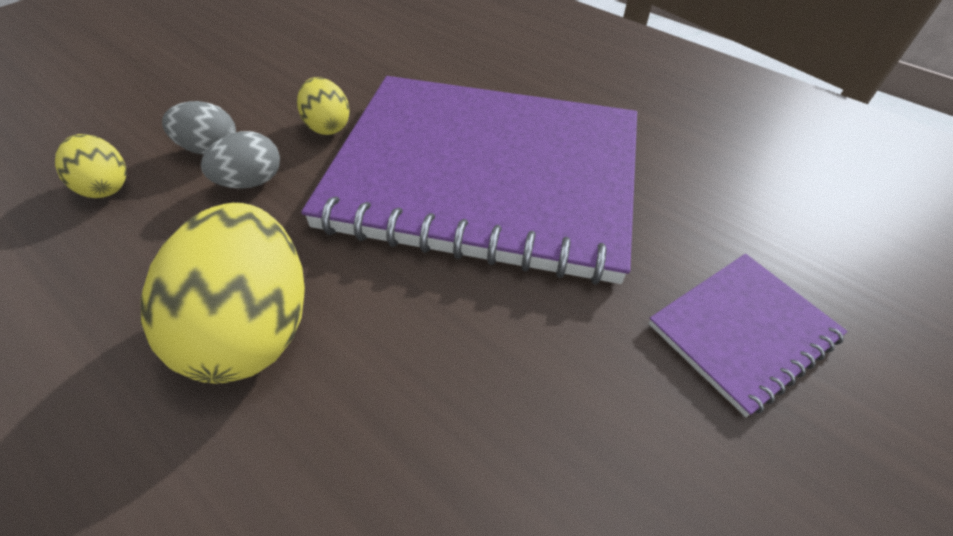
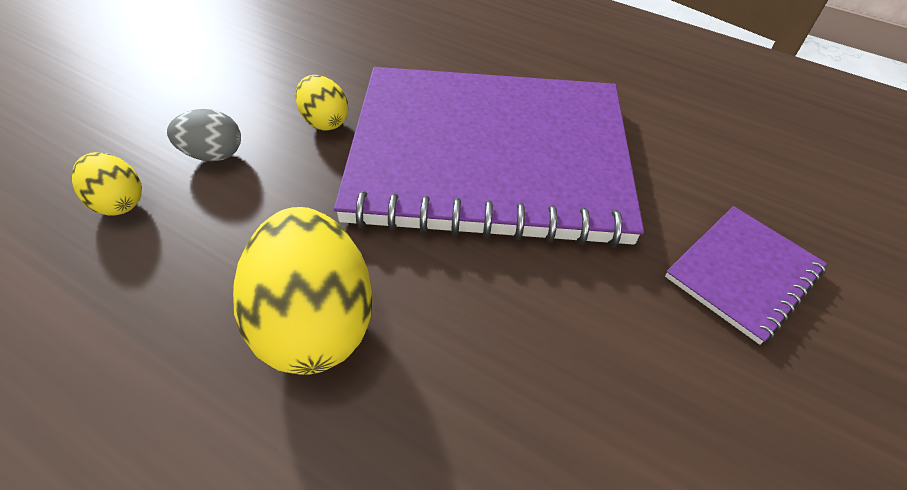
camera: 10 degrees left, 0 degrees up
grey egg [201,131,280,189] -> none

